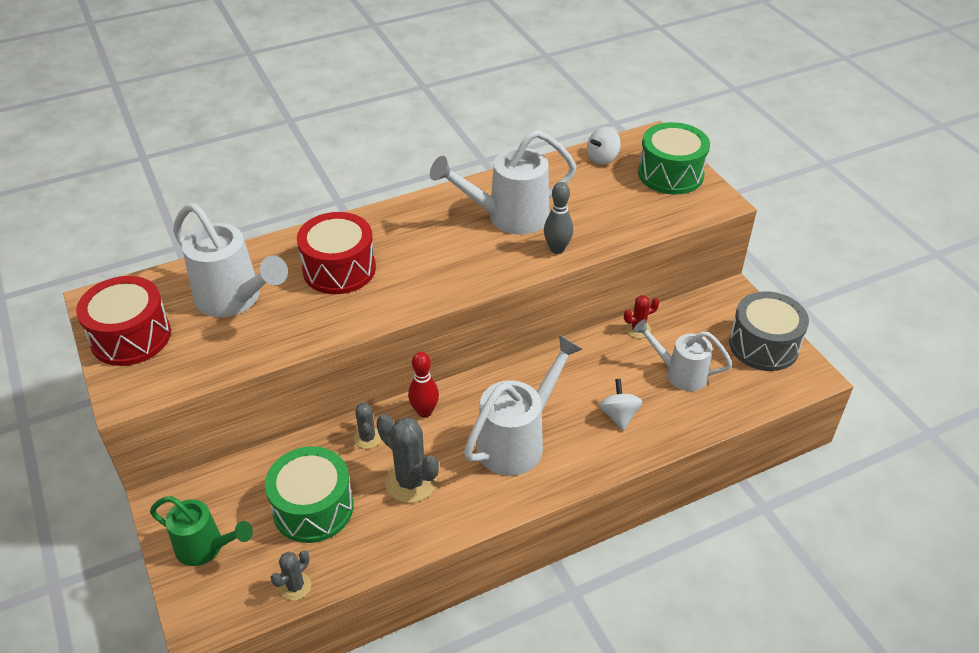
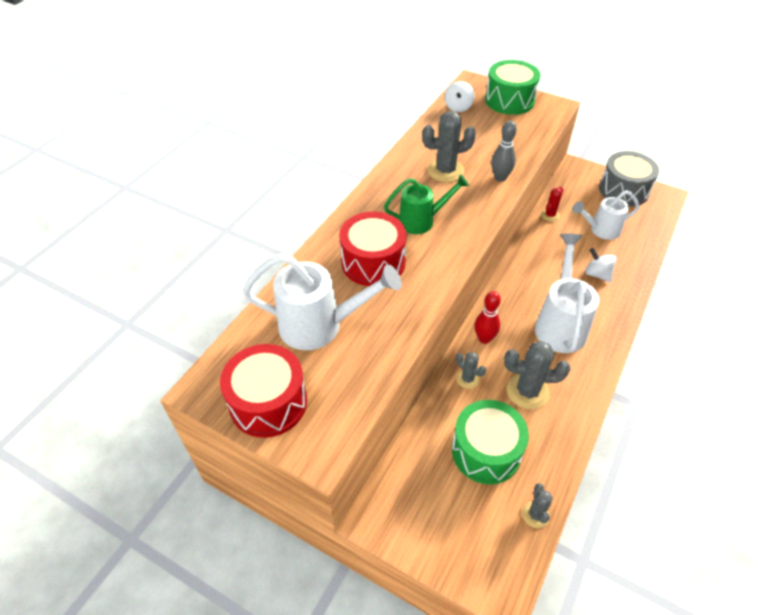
camera: 35 degrees left, 5 degrees up
green watering can [150,496,253,566] -> green watering can moved to [384,174,469,234]
white watering can [430,130,577,235] -> grey cactus [422,111,476,182]

